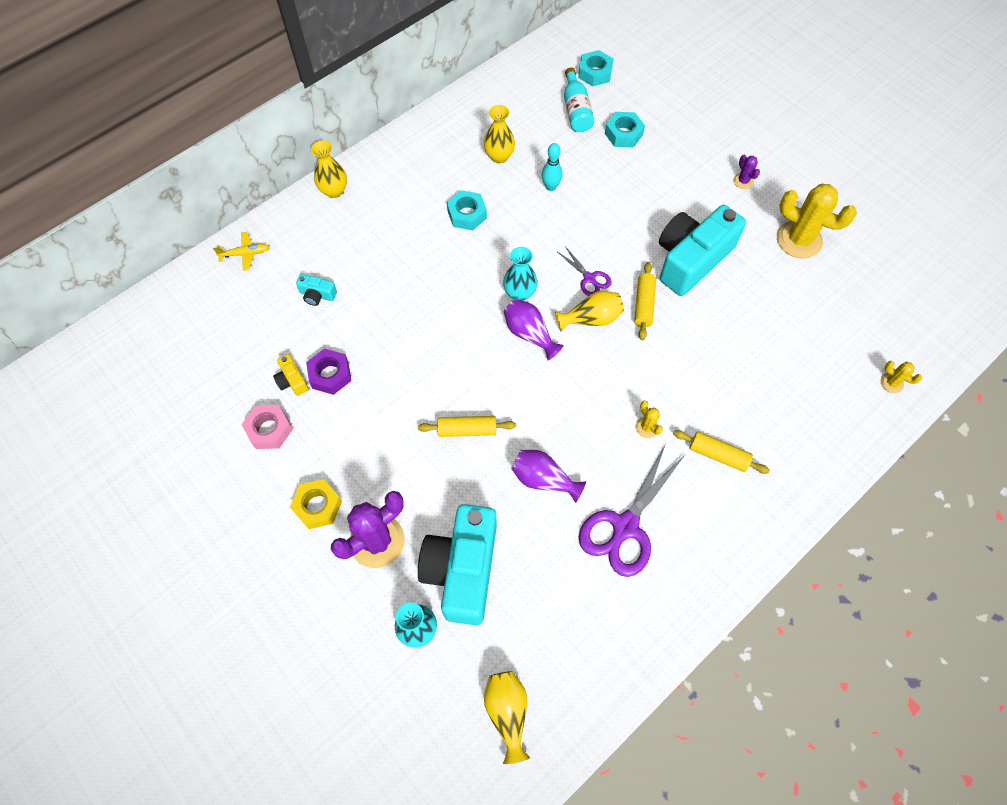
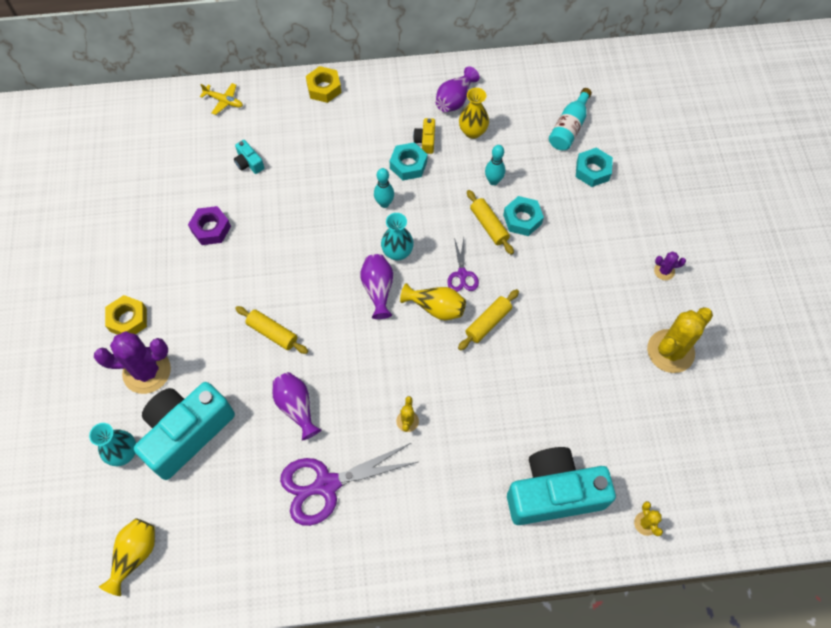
camera: 35 degrees right, 0 degrees up
pink nut [241,405,293,449] -> none
yellow camera [273,354,309,396] -> yellow camera moved to [413,118,435,154]
yellow vase [311,141,347,198] -> yellow nut [306,66,341,103]
turquoise nut [578,50,614,87] -> turquoise nut moved to [503,196,544,236]
turquoise camera [659,205,746,296] -> turquoise camera moved to [507,447,616,525]
yellow rolling pin [673,430,770,474] -> yellow rolling pin moved to [467,190,514,255]
purple cactus [733,155,760,189] -> purple cactus turned 75 degrees clockwise [654,251,686,280]
yellow cactus [777,184,857,258] -> yellow cactus turned 75 degrees clockwise [647,307,713,373]
none -> turquoise bowling pin [374,168,394,208]
none -> purple vase [435,66,480,112]

